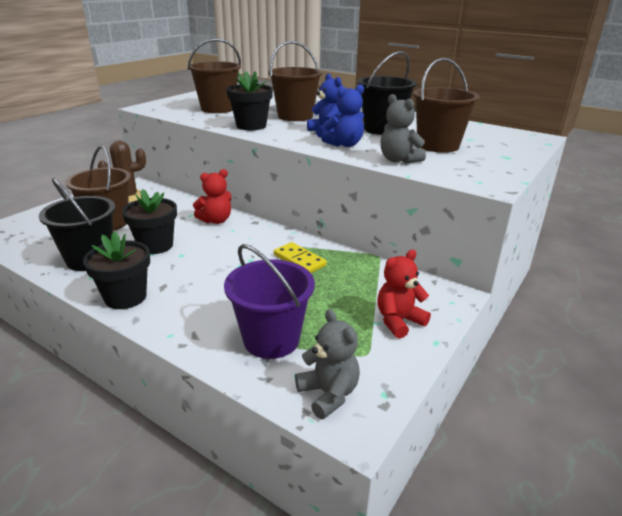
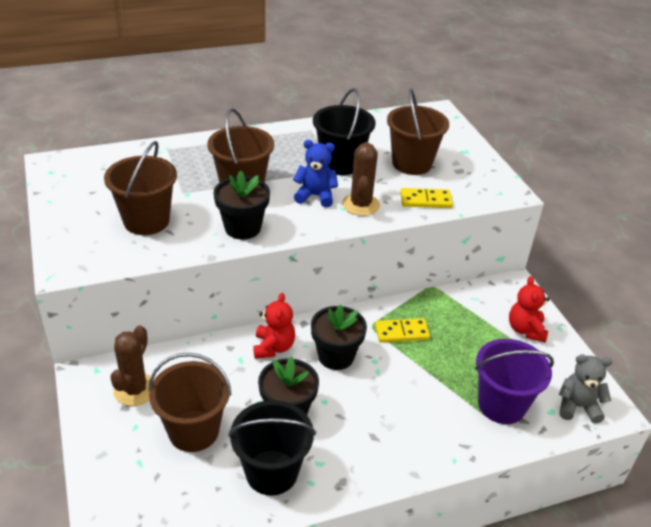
camera: 55 degrees left, 10 degrees up
black flower pot [83,231,150,309] -> black flower pot moved to [311,304,367,370]
blue teddy bear [321,84,364,147] -> brown cactus [342,142,380,216]
grey teddy bear [381,94,426,164] -> yellow domino [400,188,453,208]

